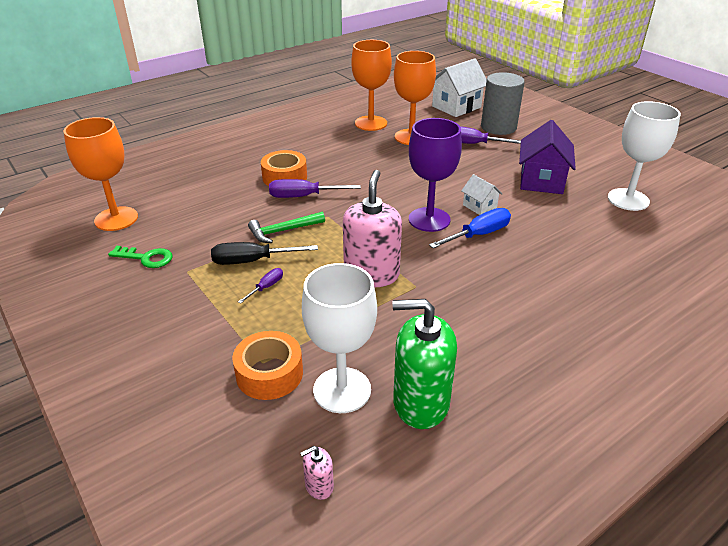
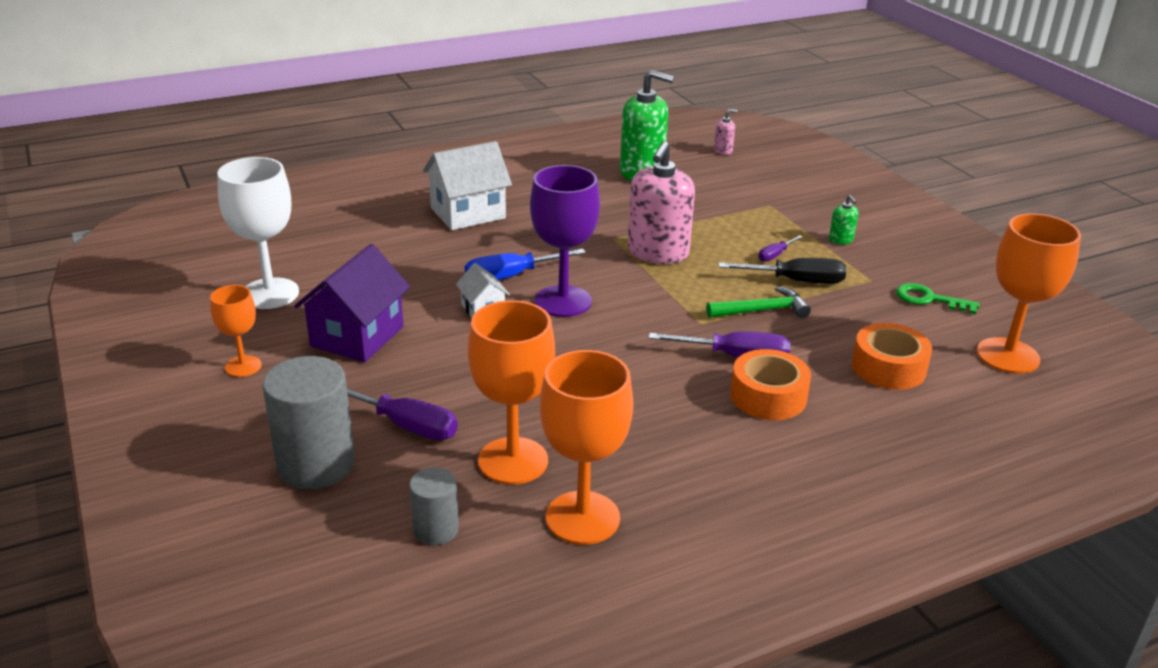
camera: 170 degrees left, 5 degrees down
orange tape [232,331,303,400] -> orange tape moved to [852,323,932,390]
white goblet [302,263,377,413] -> none
white house [432,59,487,117] -> white house moved to [423,141,512,230]
none -> orange goblet [210,285,262,377]
none -> grey cylinder [409,468,459,545]
none -> green soap dispenser [829,195,859,244]

